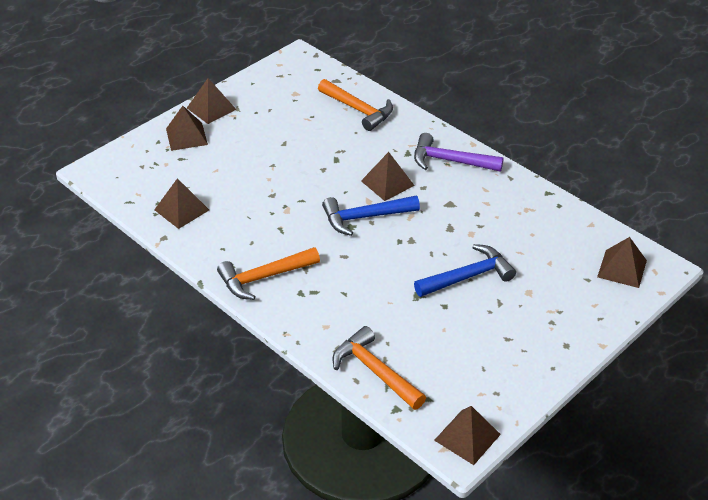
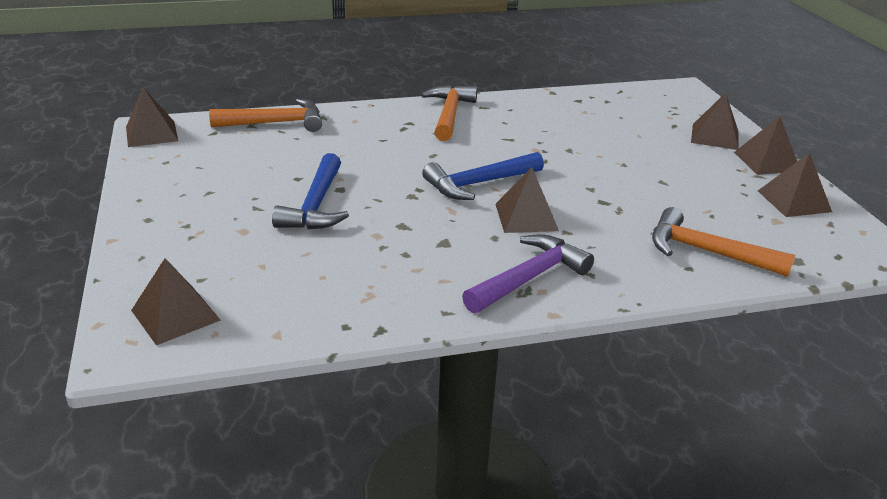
camera: 120 degrees right, 10 degrees down
brown pyramid [154,178,209,229] -> brown pyramid moved to [758,153,832,217]
orange hammer [318,79,393,131] -> orange hammer turned 45 degrees clockwise [652,207,795,277]
blue hammer [322,196,420,236] -> blue hammer turned 135 degrees counterclockwise [422,152,544,200]

